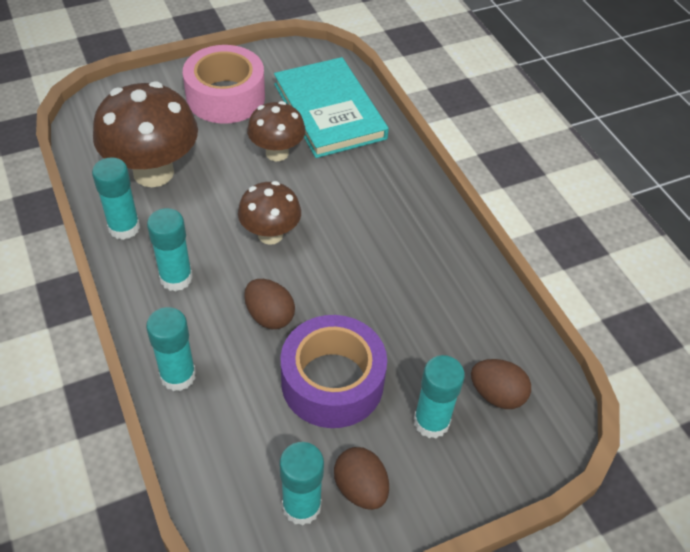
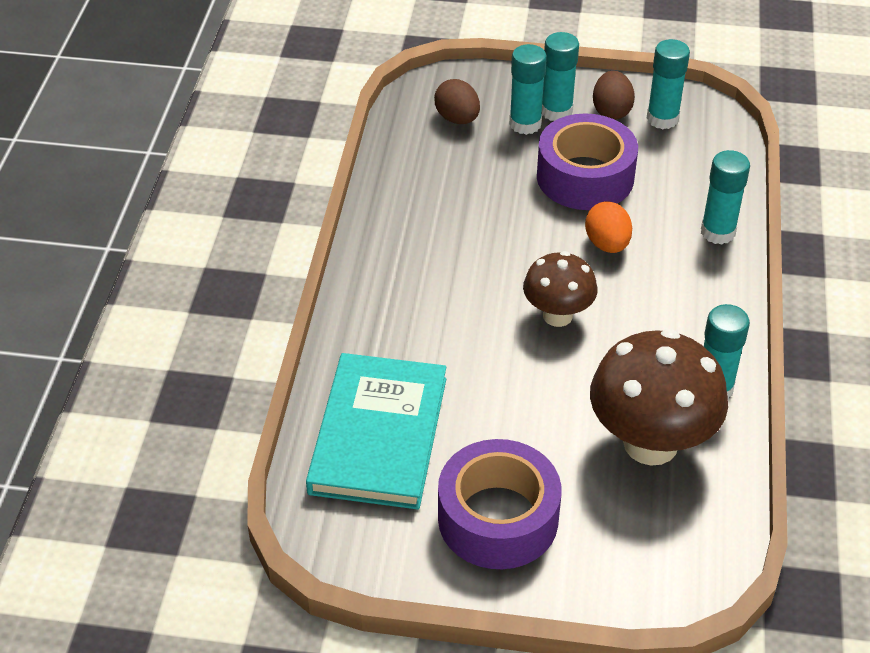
camera: 145 degrees left, 5 degrees down
turquoise glue stick [147,208,193,291] -> turquoise glue stick moved to [542,32,579,121]
pink tape [183,45,265,124] -> purple tape [438,439,561,569]
brown egg [244,279,295,329] -> orange egg [585,201,632,253]
brown mushroom [247,101,306,161] -> none

